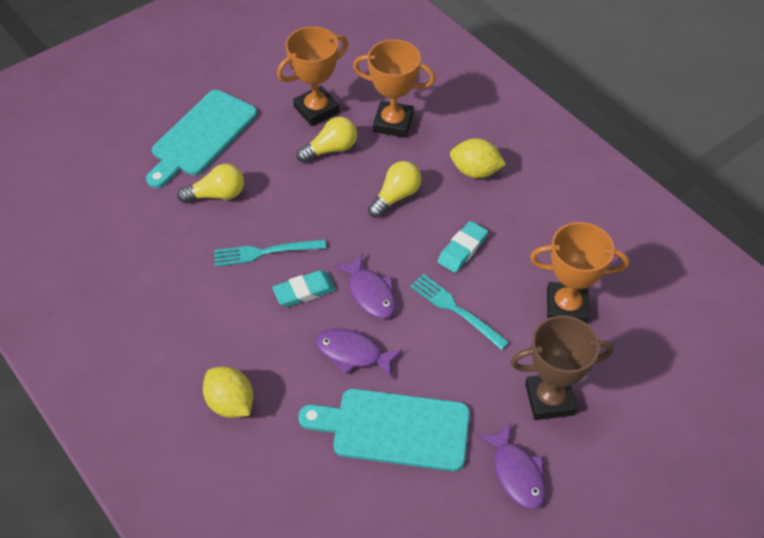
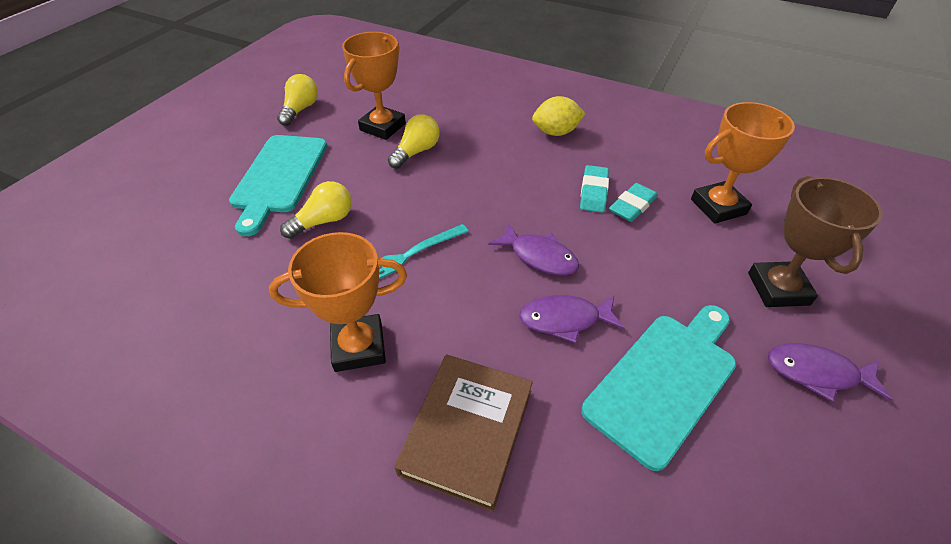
camera: 25 degrees left, 5 degrees down
yellow lemon [203,366,253,418] -> brown book [394,354,533,512]
turquoise eraser [272,270,336,307] -> turquoise eraser moved to [609,183,658,222]
turquoise cutting board [298,389,470,471] -> turquoise cutting board turned 150 degrees clockwise [581,305,736,471]
orange trophy [353,39,435,138] -> orange trophy moved to [269,232,407,372]
yellow light bulb [368,161,421,218] -> yellow light bulb moved to [277,74,318,126]
turquoise fork [410,274,509,350] -> none
purple fish [478,423,546,509] -> purple fish turned 150 degrees clockwise [768,343,892,402]
brown trophy [510,316,614,420] -> brown trophy turned 60 degrees counterclockwise [748,176,882,307]

